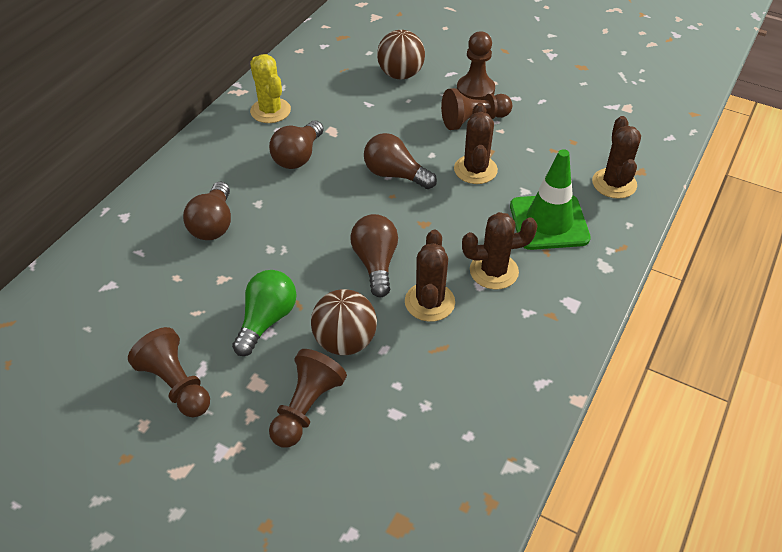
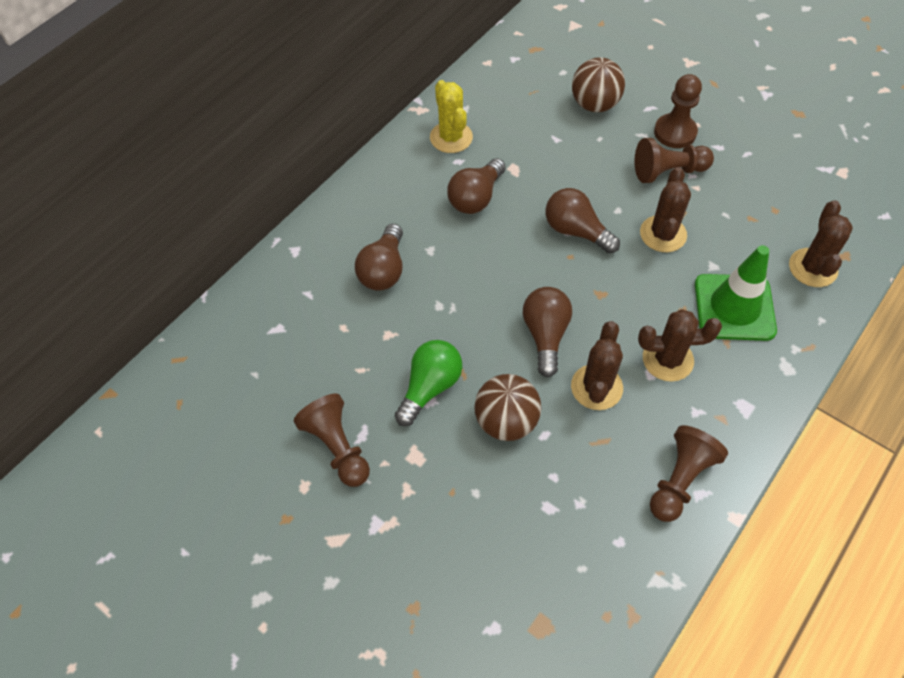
camera: 10 degrees right, 10 degrees up
brown pawn [269,349,347,448] -> brown pawn moved to [650,425,728,522]

